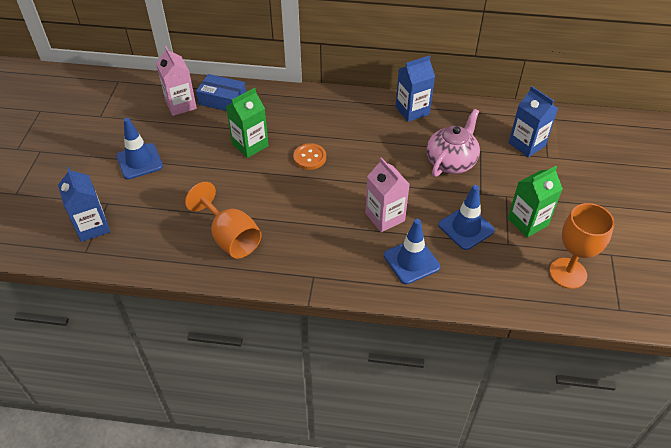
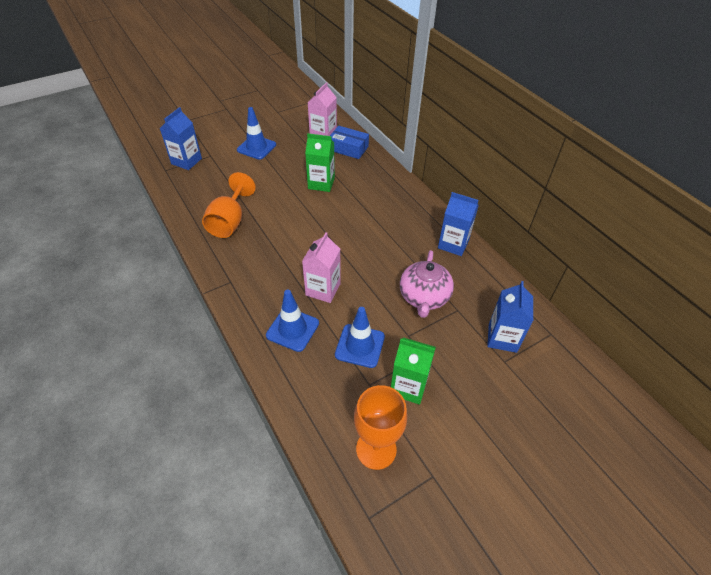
camera: 50 degrees right, 0 degrees up
blue box [196,74,246,111] -> blue box turned 45 degrees counterclockwise [330,126,369,159]
orange button [293,143,326,170] -> none
pink teapot [427,109,480,177] -> pink teapot turned 105 degrees clockwise [400,250,454,318]

